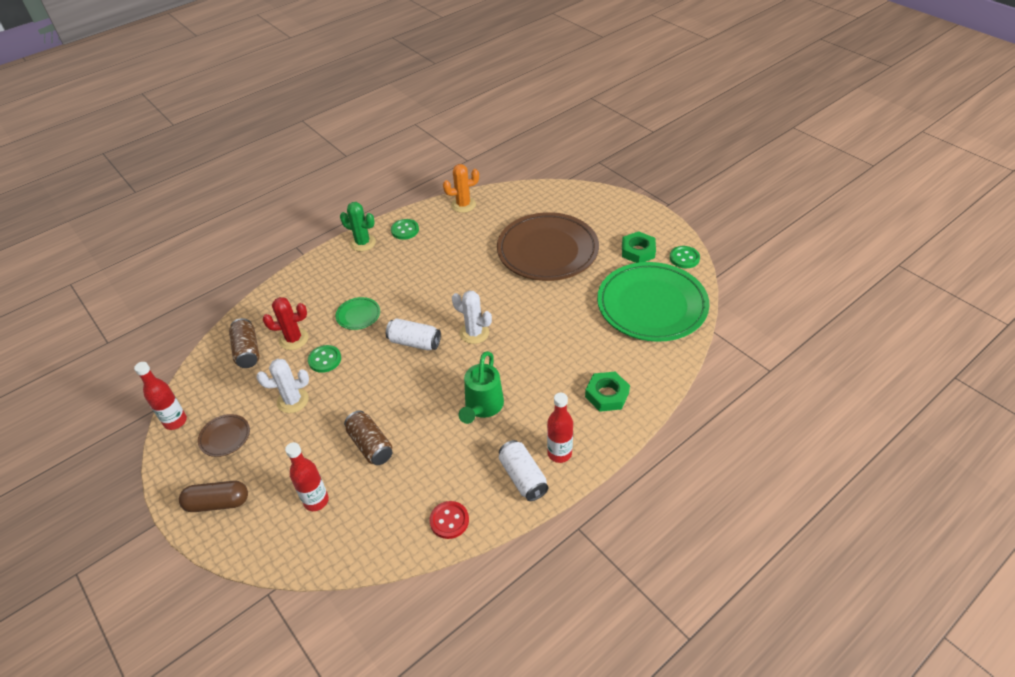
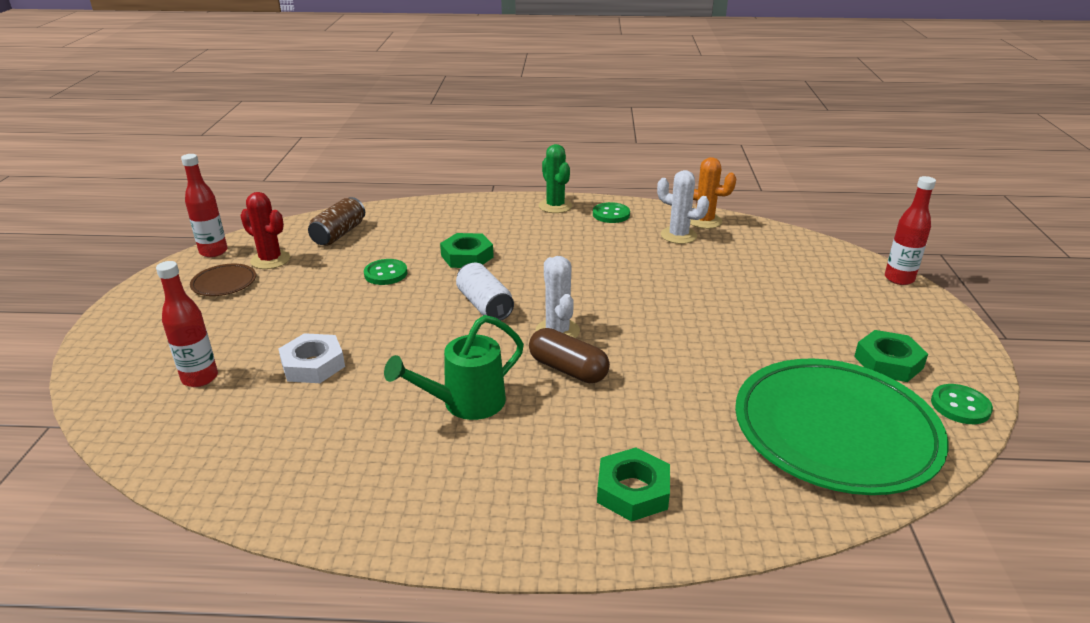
camera: 40 degrees right, 15 degrees down
brown capsule [179,481,248,512] -> brown capsule moved to [529,328,610,383]
white cactus [257,359,309,413] -> white cactus moved to [657,170,709,244]
red cactus [263,297,309,350] -> red cactus moved to [240,192,290,269]
green plate [336,297,380,330] -> green nut [440,233,494,268]
brown can [344,410,393,465] -> white nut [278,333,345,383]
red button [430,501,469,539] -> none
brown plate [497,212,599,281] -> none
white can [499,440,548,501] -> none
red bottle [547,393,573,463] -> red bottle moved to [885,176,936,285]

